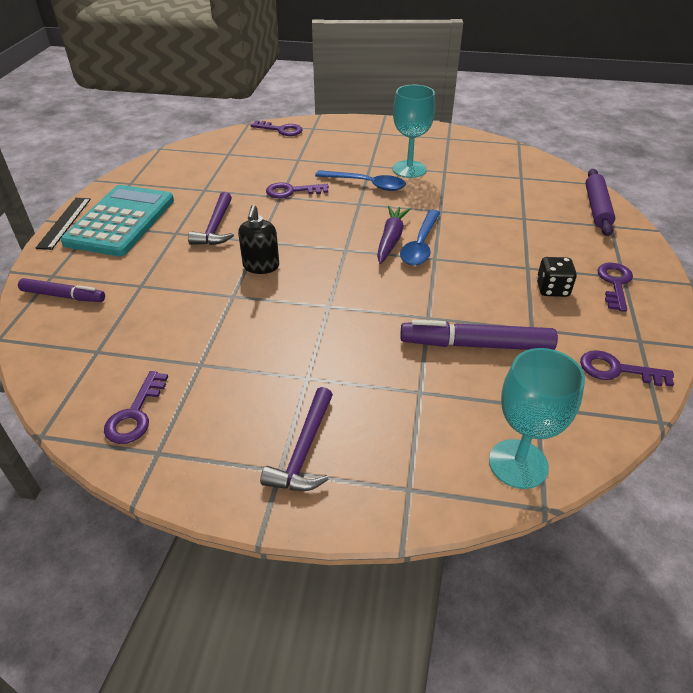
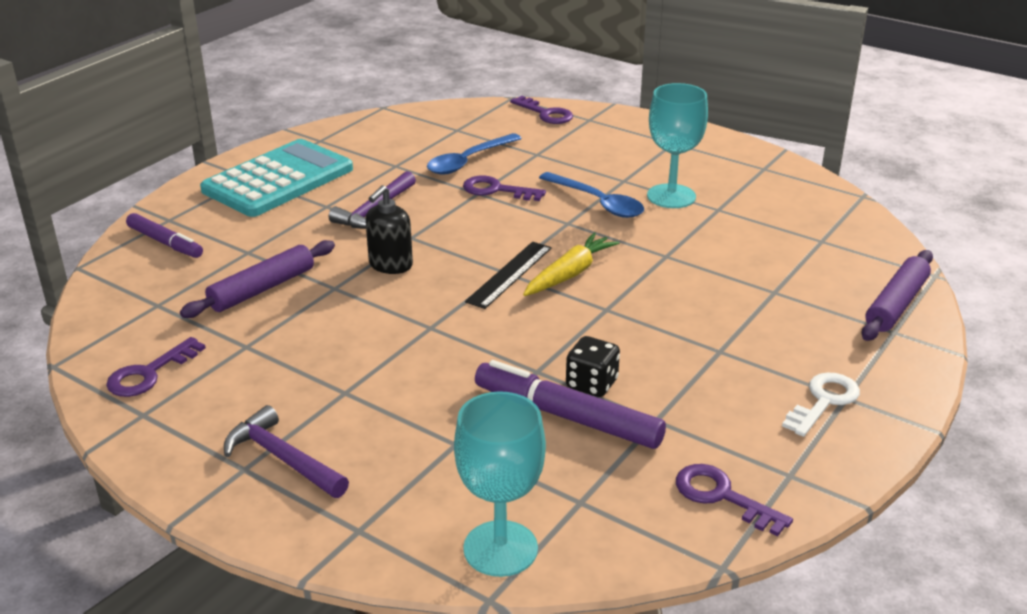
camera: 25 degrees right, 10 degrees down
black ruler [36,198,91,250] -> black ruler moved to [465,242,552,309]
purple hammer [260,387,333,491] -> purple hammer turned 90 degrees clockwise [224,405,349,498]
purple carrot [377,206,411,264] -> yellow carrot [523,232,619,296]
blue spoon [400,210,440,265] -> blue spoon moved to [427,133,522,175]
black dice [536,257,577,297] -> black dice moved to [566,336,620,397]
purple key [597,263,633,312] -> white key [782,372,860,437]
none -> purple rolling pin [180,240,335,318]

